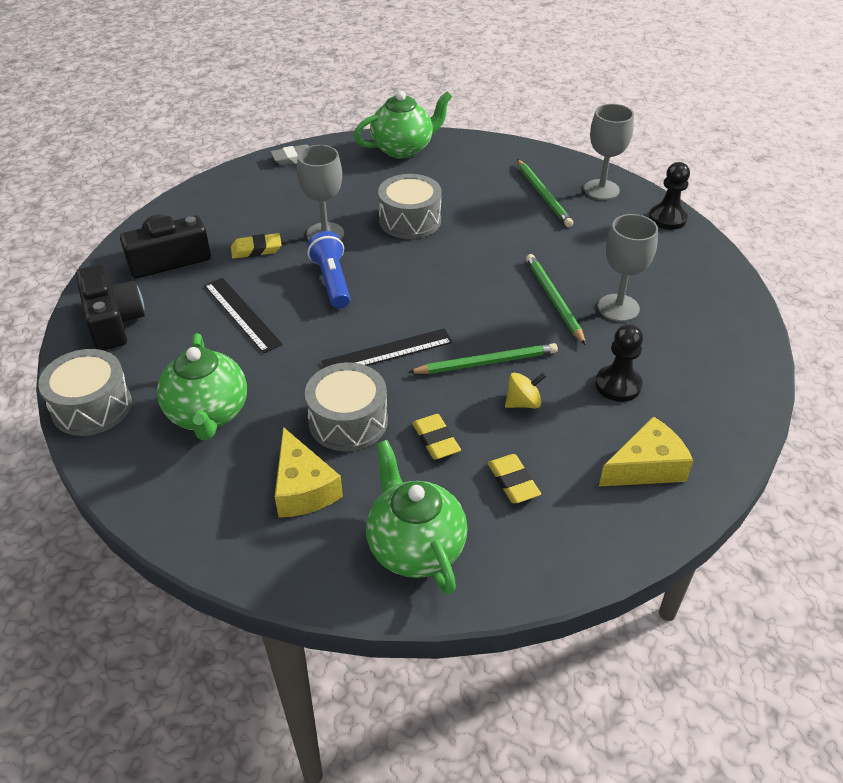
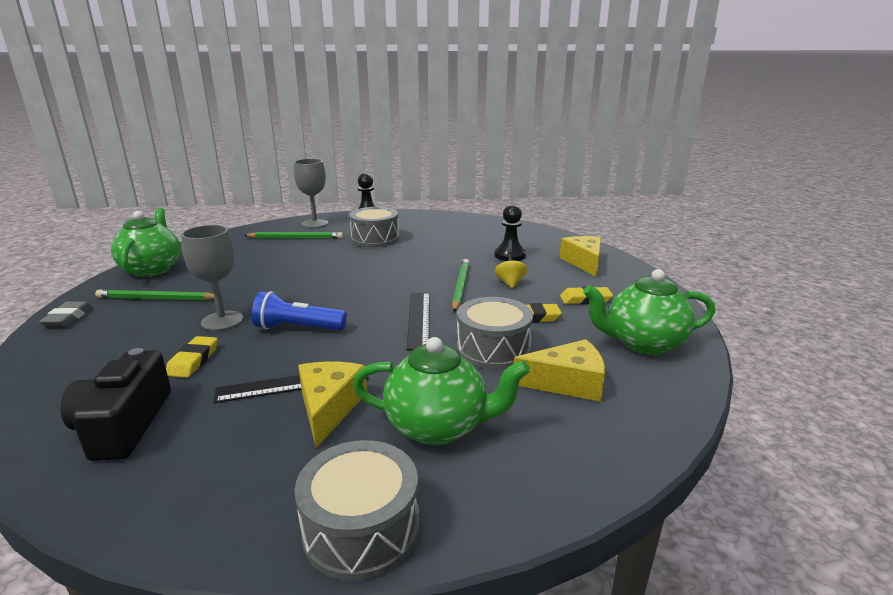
camera: 70 degrees left, 20 degrees down
black camera [76,264,145,350] -> none
grey drum [378,174,442,239] -> grey drum moved to [349,207,399,247]
green pencil [526,254,586,345] -> green pencil moved to [95,289,222,300]
grey goblet [598,214,658,322] -> none
none -> yellow cheese [298,362,367,448]

